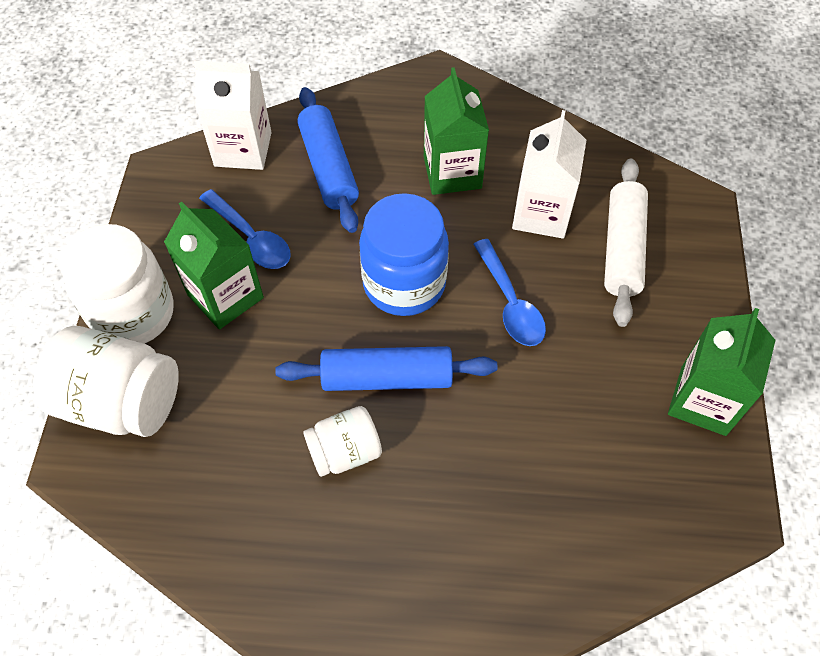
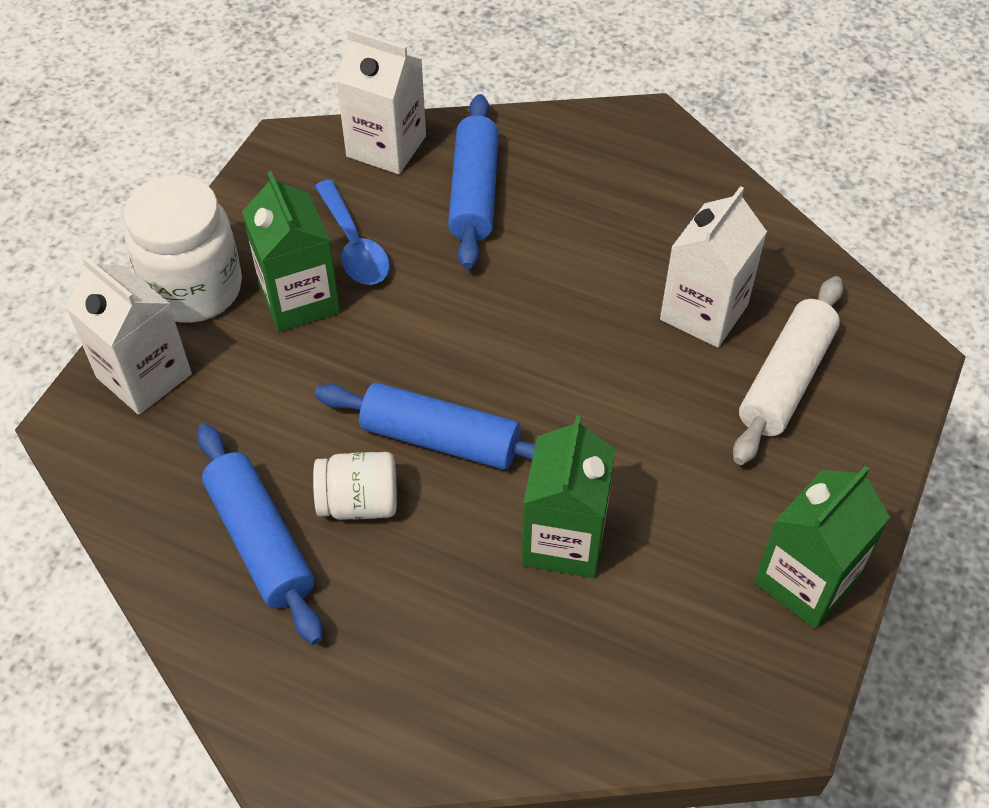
camera: 20 degrees right, 5 degrees down
white jar [33,326,179,437] -> white carton [66,255,192,415]
blue jar [359,193,449,316] -> none
green carton [424,67,489,195] -> green carton moved to [521,415,615,578]
blue spoon [473,239,546,346] -> none
none -> blue rolling pin [197,424,323,645]

